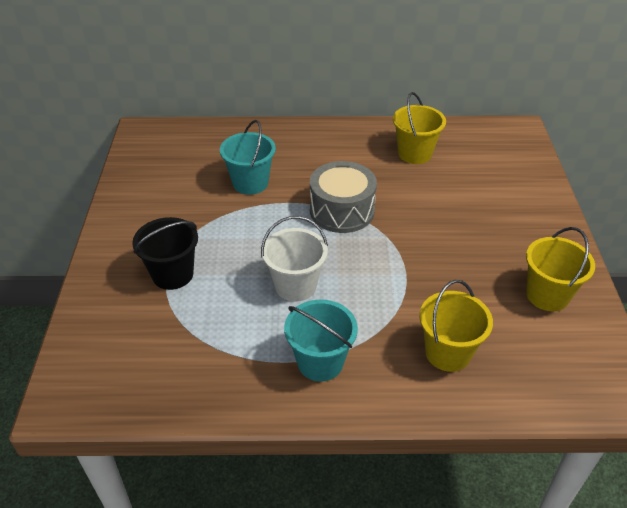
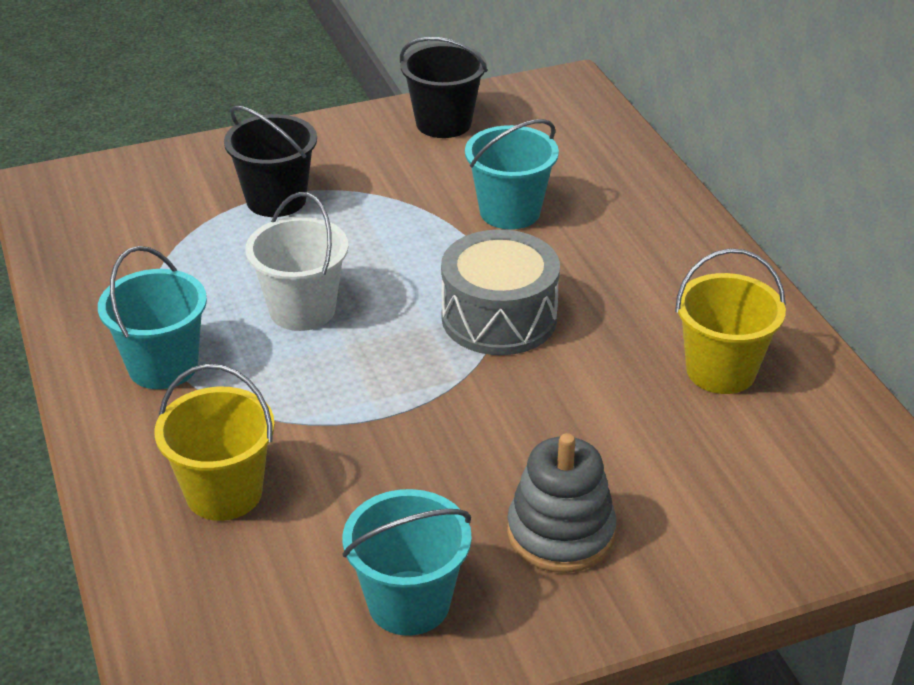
camera: 70 degrees right, 5 degrees down
yellow bucket [526,227,595,311] -> turquoise bucket [342,489,472,636]
none -> black bucket [400,37,487,138]
none -> grey stacking toy [507,433,616,573]

